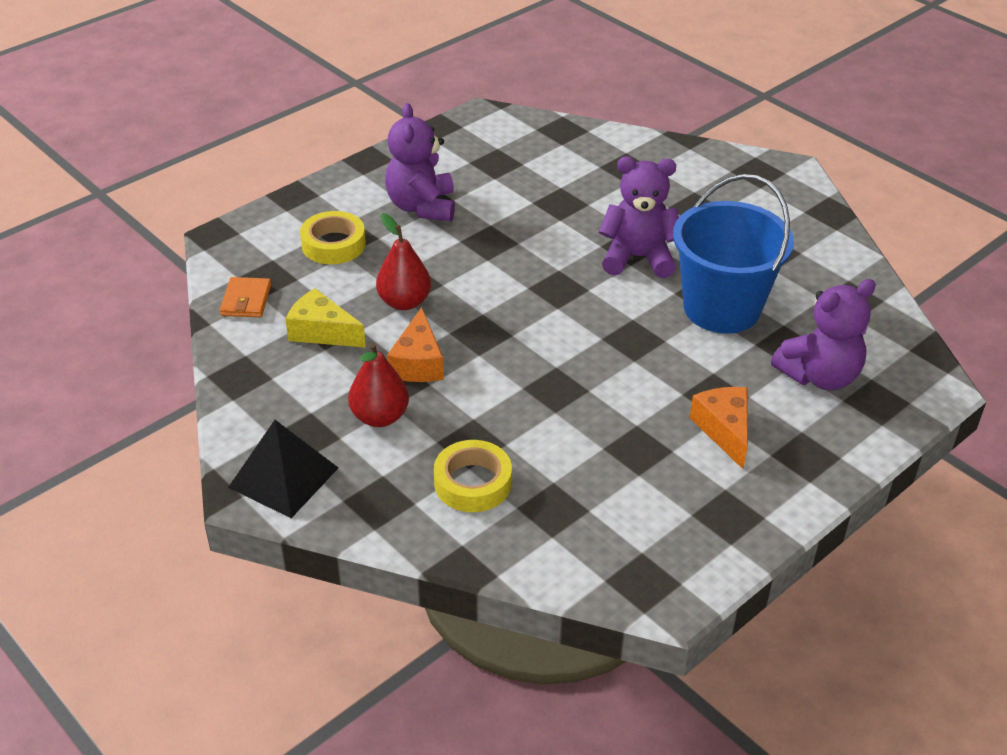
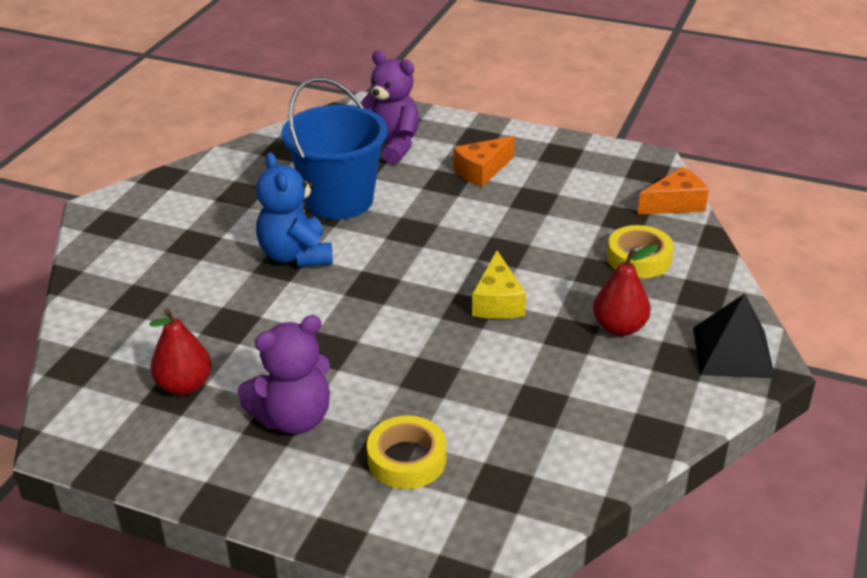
camera: 115 degrees left, 5 degrees down
orange wallet [220,277,271,317] -> none
yellow cheese [285,288,366,348] -> yellow cheese moved to [472,251,526,319]
red pear [376,213,431,310] -> red pear moved to [149,308,212,395]
orange cheese [387,307,444,382] -> orange cheese moved to [637,167,709,215]
purple teddy bear [599,156,679,278] -> blue teddy bear [256,152,333,267]

